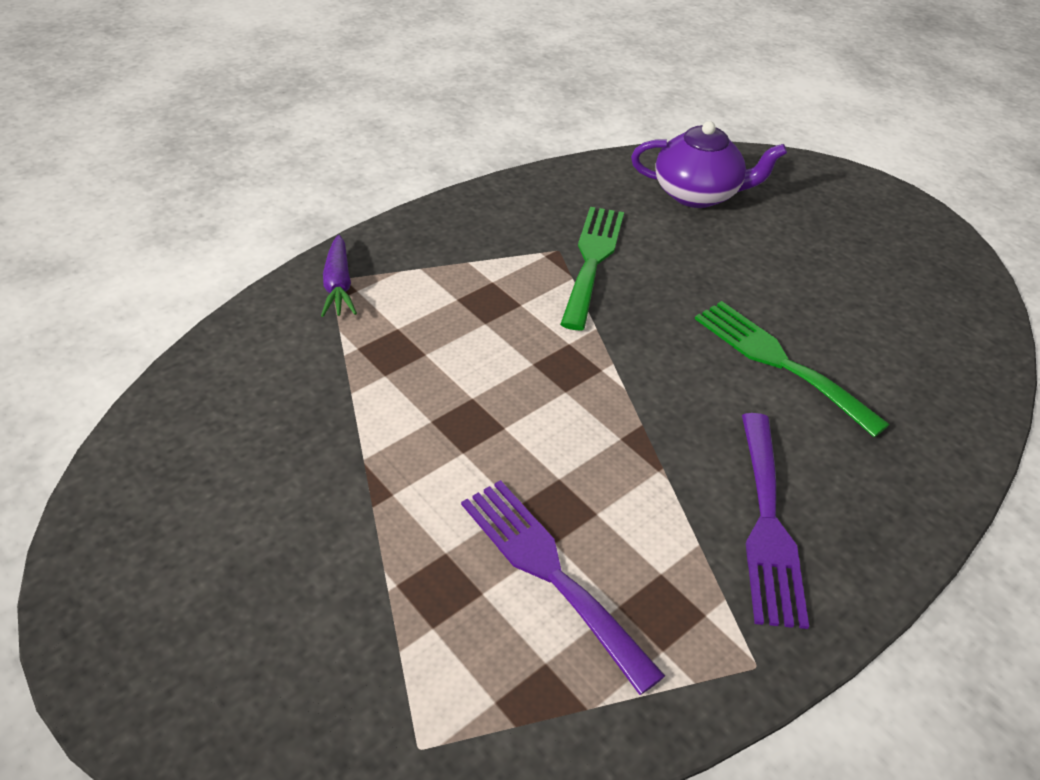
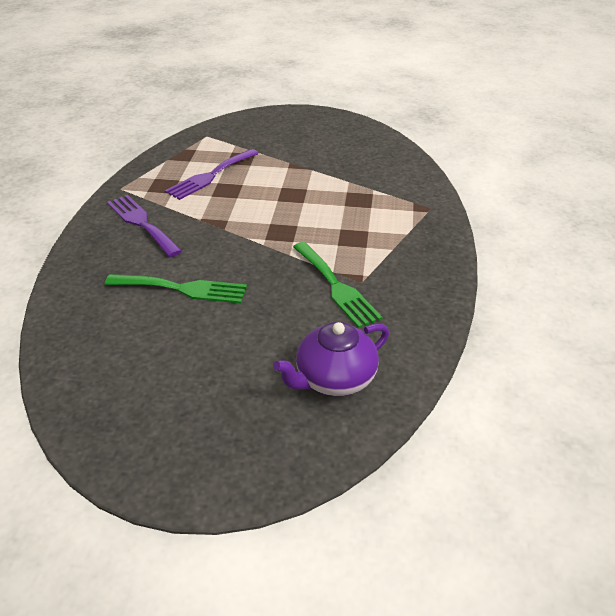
camera: 140 degrees right, 5 degrees down
purple carrot [321,235,357,317] -> none
purple fork [461,480,665,695] -> purple fork turned 120 degrees clockwise [165,149,259,200]

